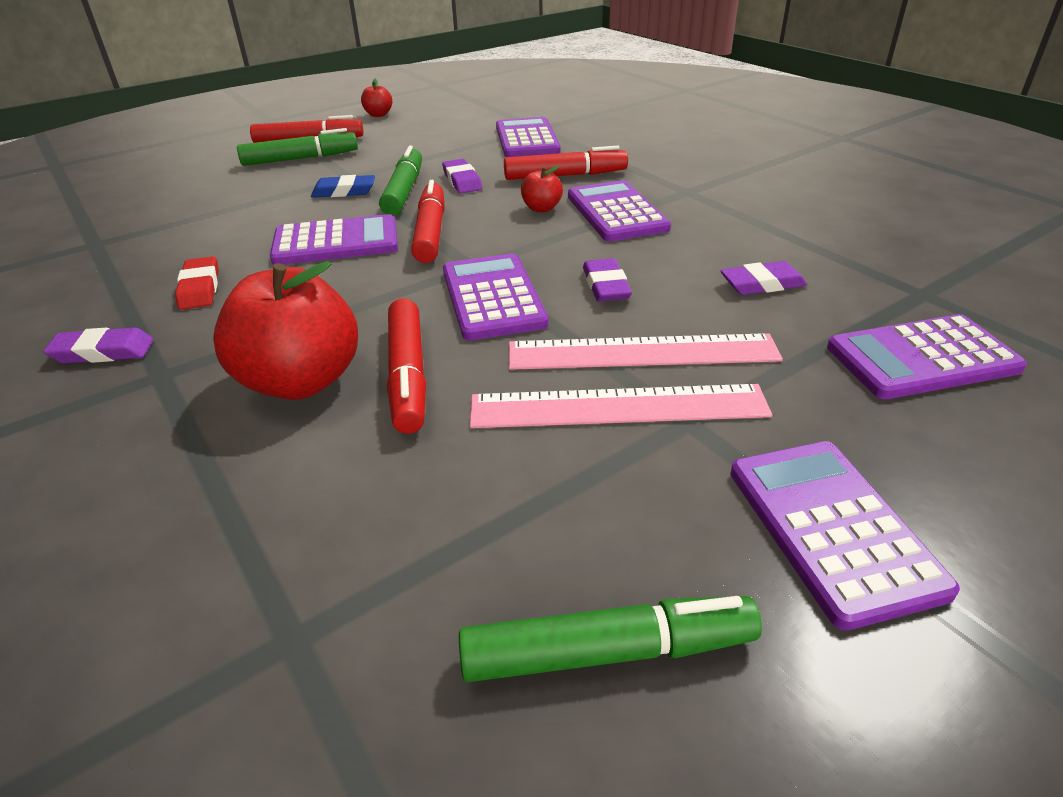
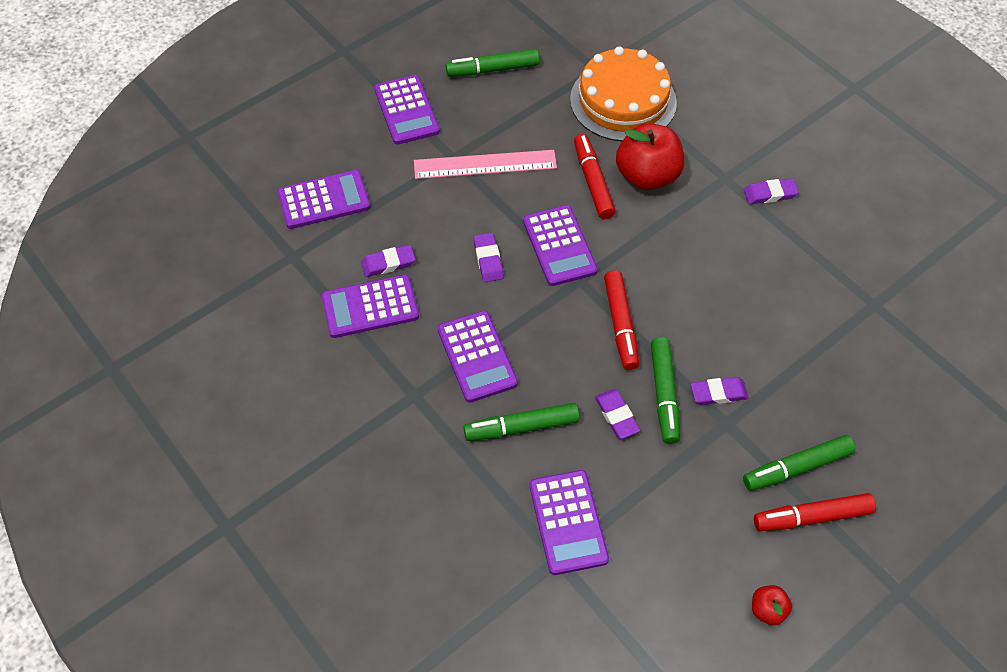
camera: 175 degrees right, 20 degrees up
red eraser [175,256,219,310] -> none
purple calculator [270,214,398,265] -> purple calculator moved to [322,275,419,338]
blue eraser [311,175,375,198] -> purple eraser [690,377,749,405]
red marker [504,146,628,180] -> green marker [463,403,580,441]
pink ruler [509,333,783,370] -> none
red apple [521,165,563,212] -> none
none -> orange cake [570,47,677,141]

